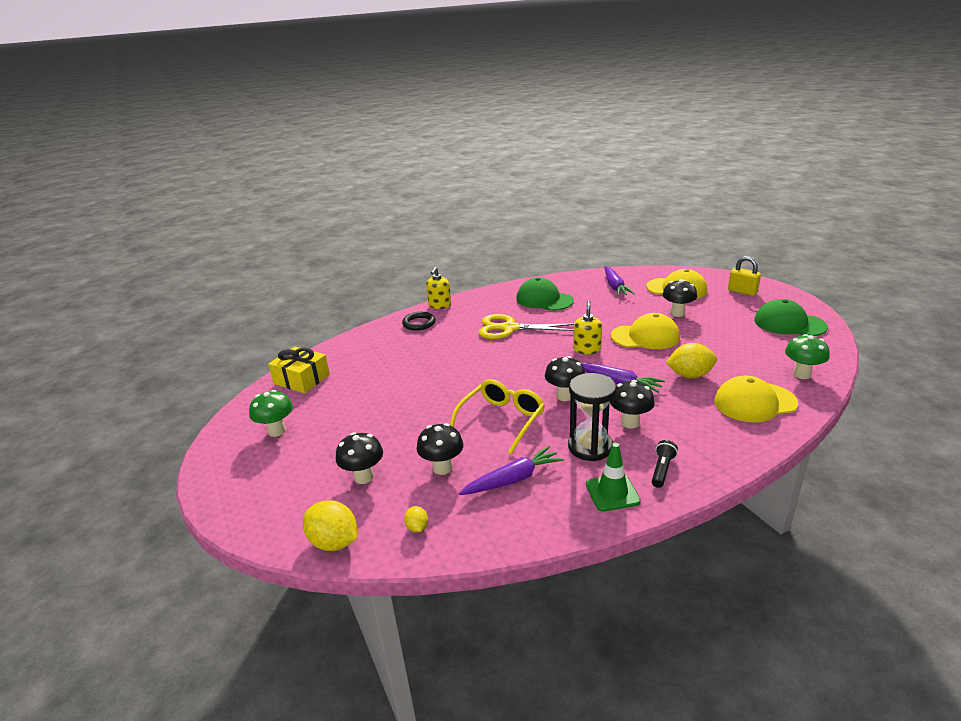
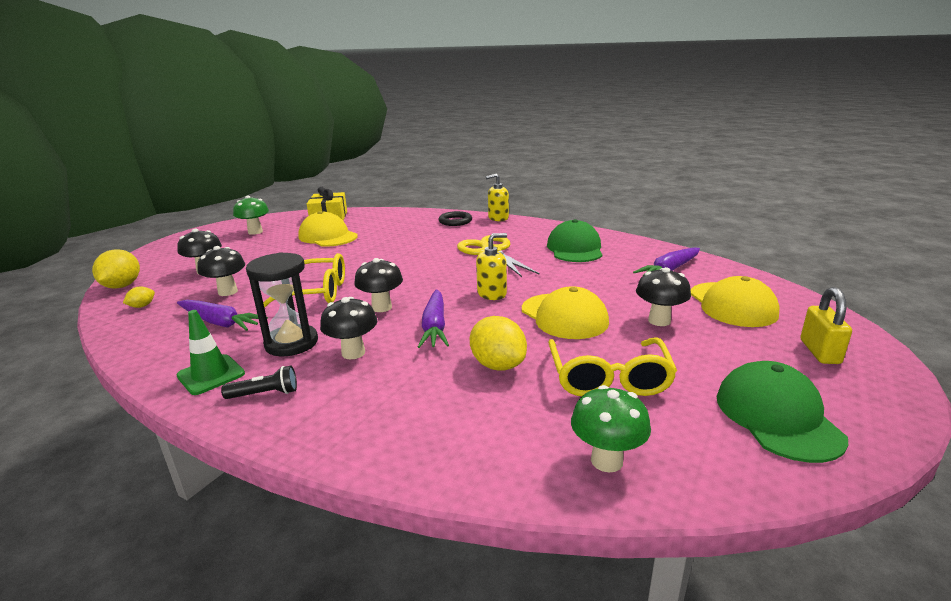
camera: 55 degrees right, 5 degrees down
yellow cap [714,376,798,422] -> yellow cap moved to [298,211,358,247]
none -> yellow glasses [548,337,677,396]

